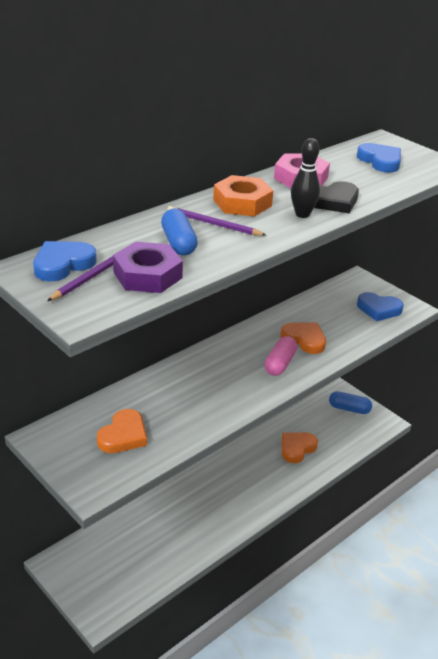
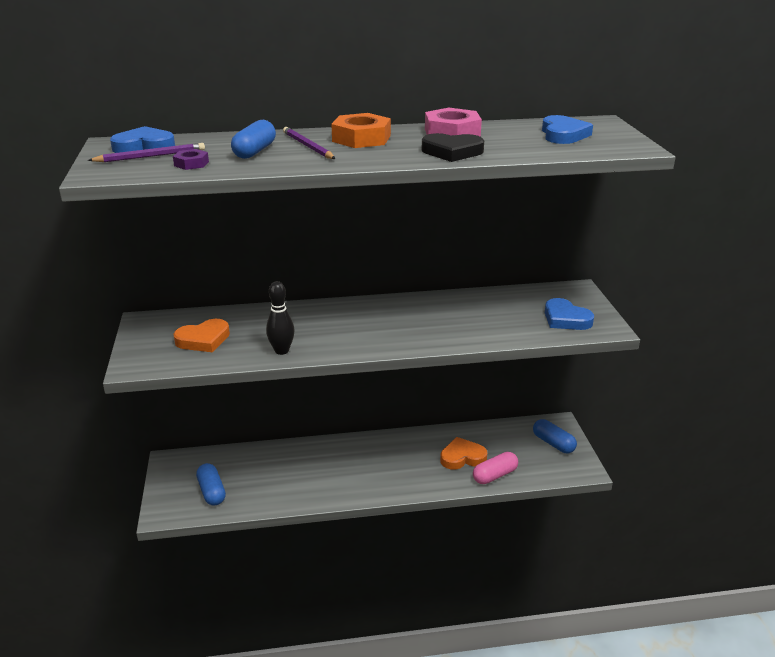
camera: 35 degrees right, 5 degrees down
purple nut [113,242,183,293] -> purple nut [173,149,209,170], size x0.52
pink capsule [264,336,297,376] -> pink capsule moved to [473,452,518,484]
orange heart [280,323,326,354] -> none
black bowling pin [291,138,320,218] -> black bowling pin moved to [266,281,295,355]
none -> blue capsule [196,463,226,506]

